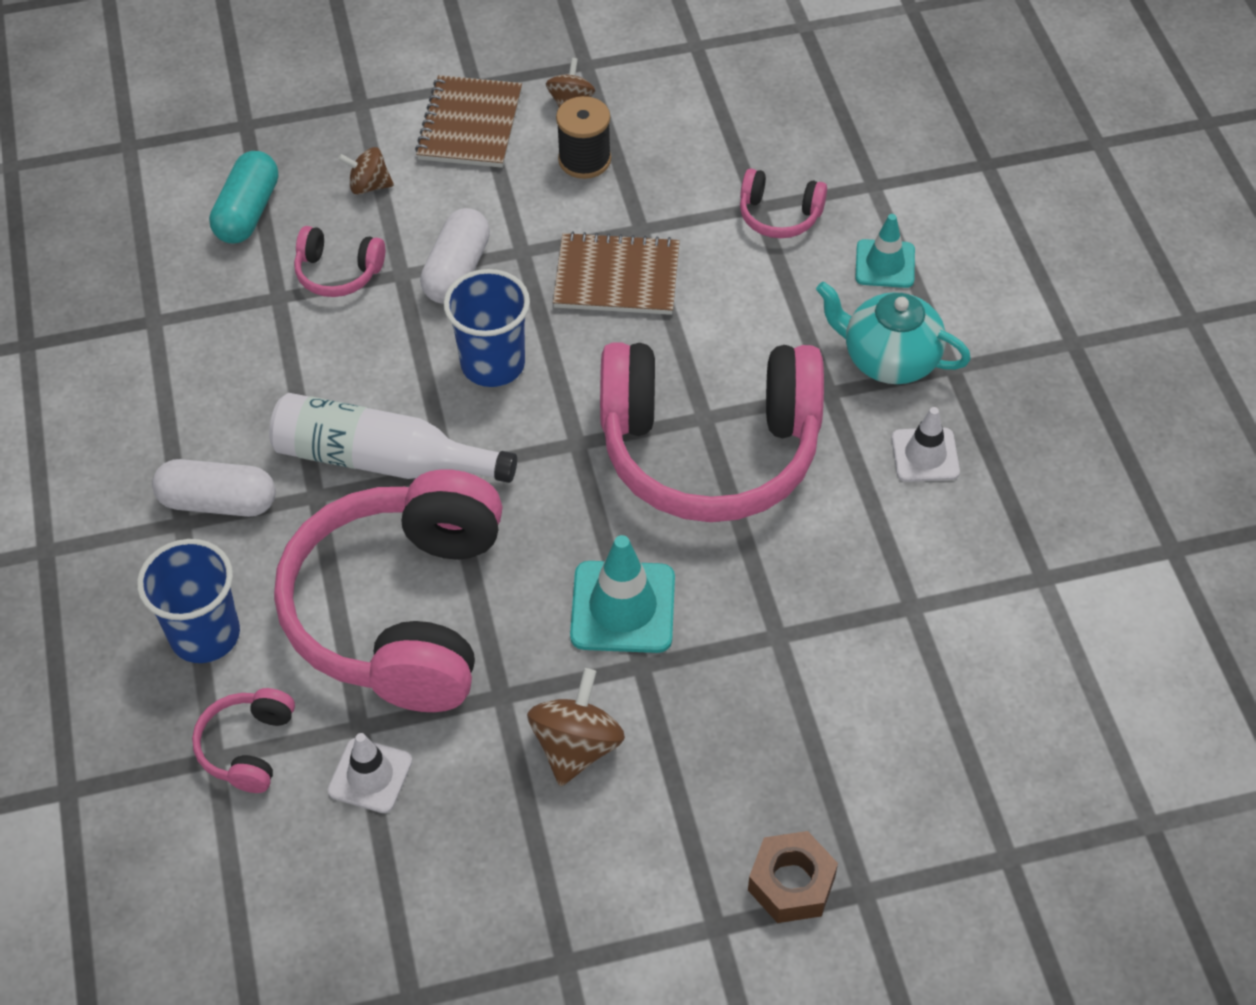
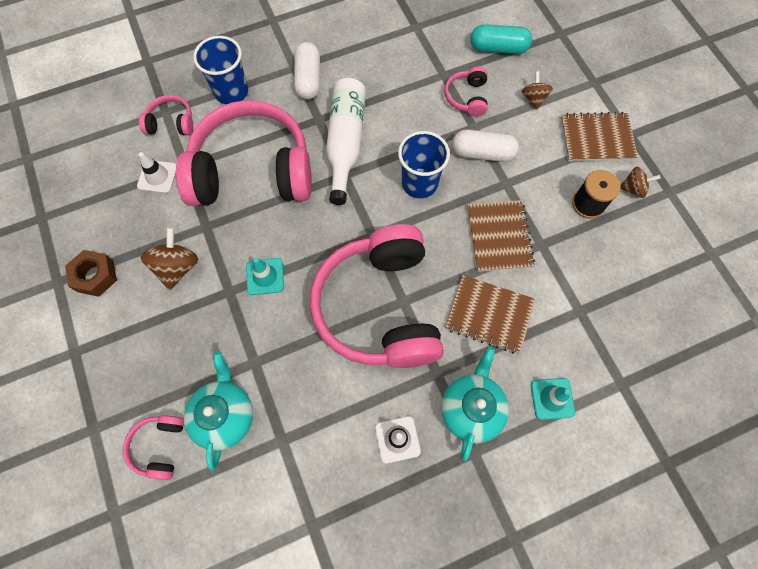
camera: 80 degrees right, 15 degrees up
brown spinning top [527,668,625,786] -> brown spinning top turned 90 degrees counterclockwise [141,227,198,290]
turquoise traffic cone [570,535,675,653] -> turquoise traffic cone [246,258,284,295], size x0.65
pink headphones [740,168,827,238] -> pink headphones moved to [123,415,184,480]
brown nut [748,831,838,923] -> brown nut moved to [65,250,117,297]
none -> turquoise teapot [184,352,253,471]
none -> brown notebook [445,275,536,354]

